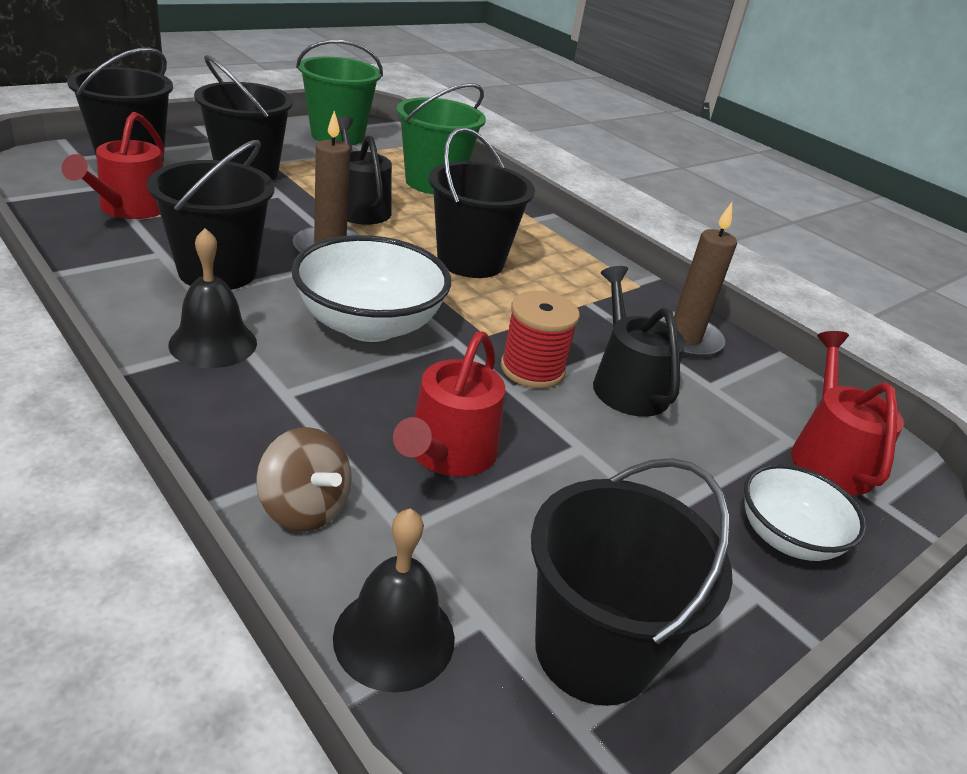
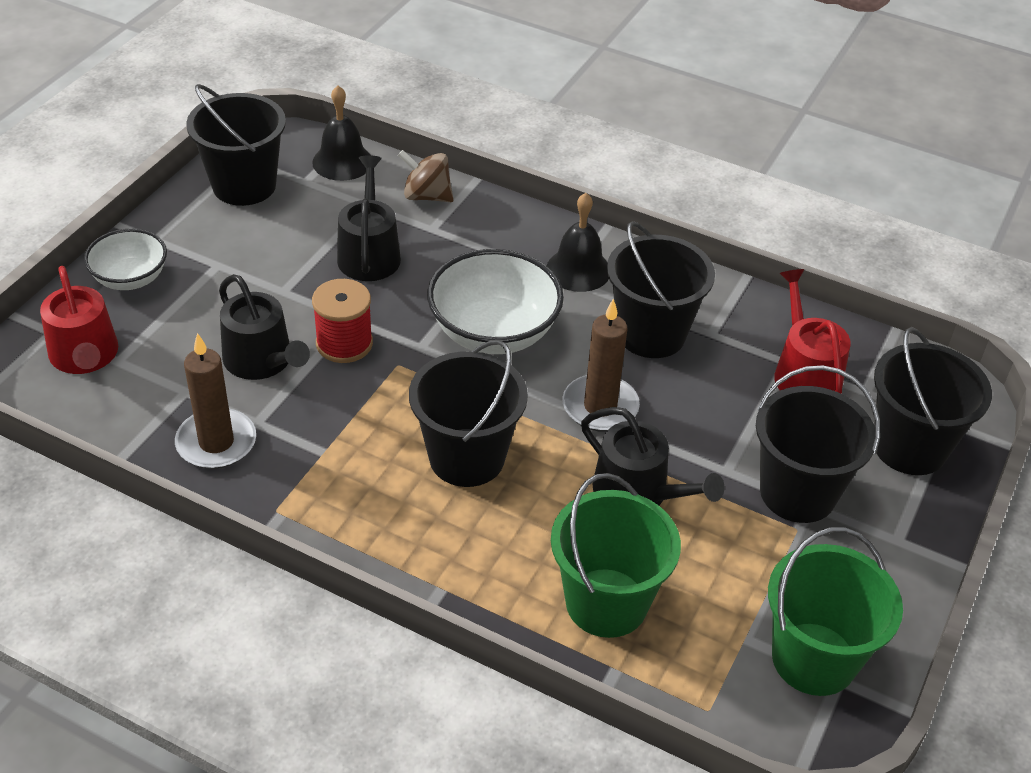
camera: 160 degrees right, 10 degrees up
red watering can [393,331,505,477] -> black watering can [337,155,401,281]

